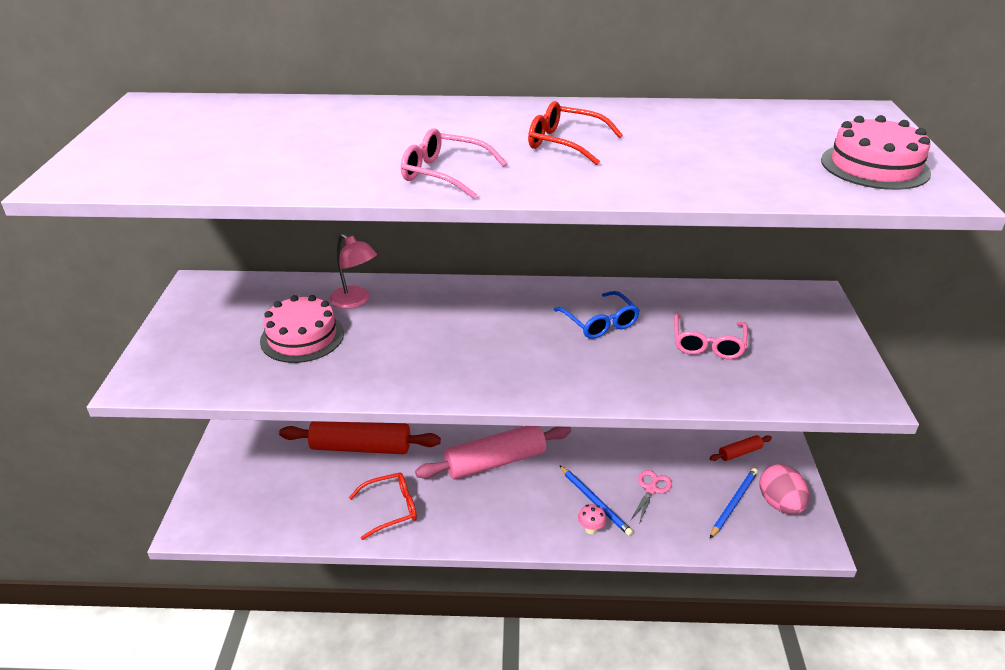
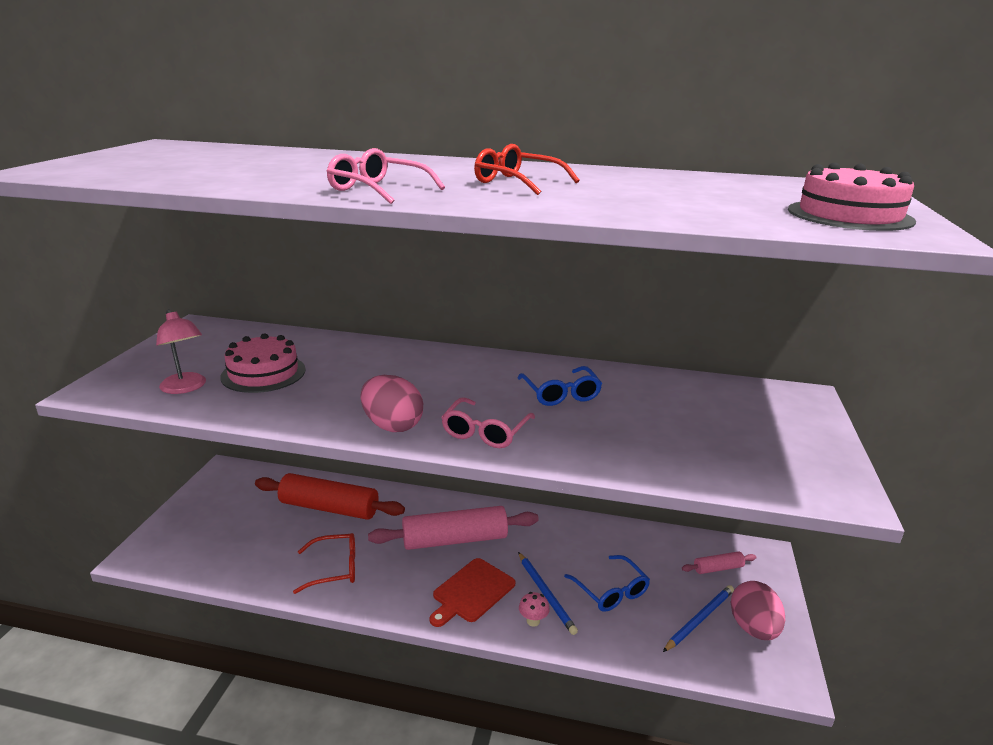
camera: 10 degrees right, 10 degrees down
pink lamp [330,234,377,309] -> pink lamp moved to [156,309,206,394]
pink scissors [630,470,672,525] -> blue glasses [564,555,650,612]
pink glasses [674,314,748,359] -> pink glasses moved to [441,397,535,448]
red rolling pin [710,435,772,461] -> pink rolling pin [682,551,757,574]
none -> pink egg [361,375,423,432]
none -> red cutting board [430,558,515,627]

